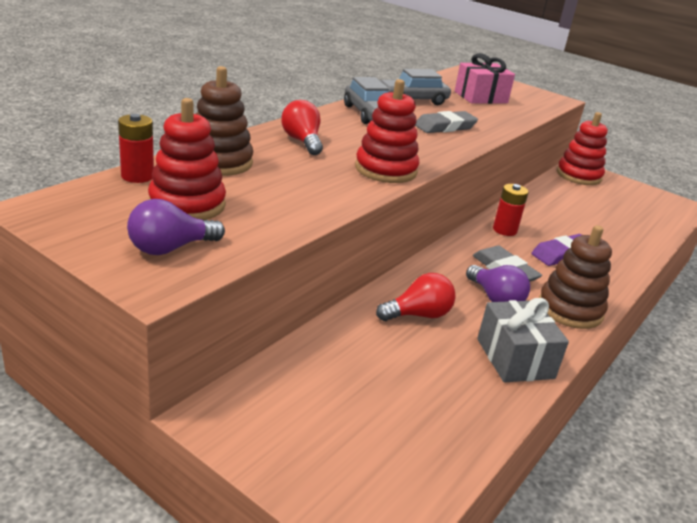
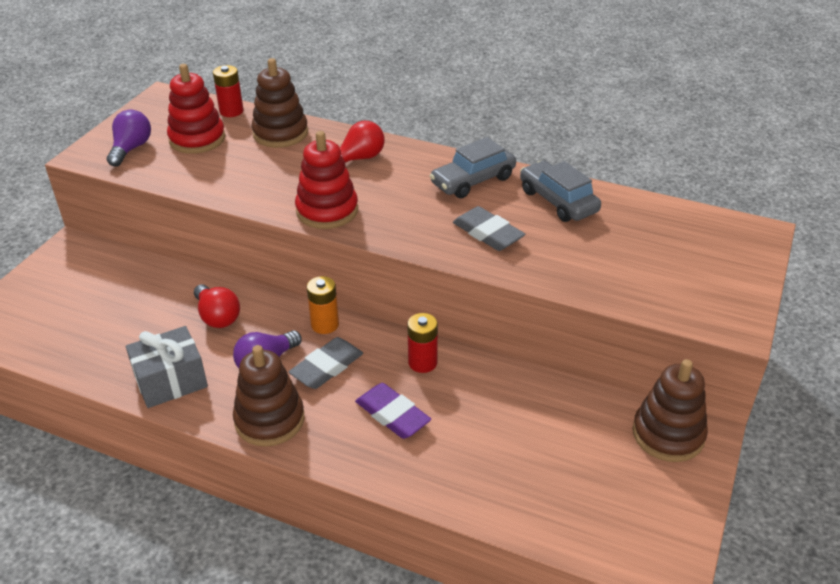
camera: 80 degrees right, 10 degrees up
purple light bulb [127,199,225,255] -> purple light bulb turned 60 degrees clockwise [107,110,151,167]
pink gift [455,53,515,104] -> none
red stacking toy [557,112,608,185] -> brown stacking toy [633,359,708,462]
none -> orange battery [307,276,339,334]

